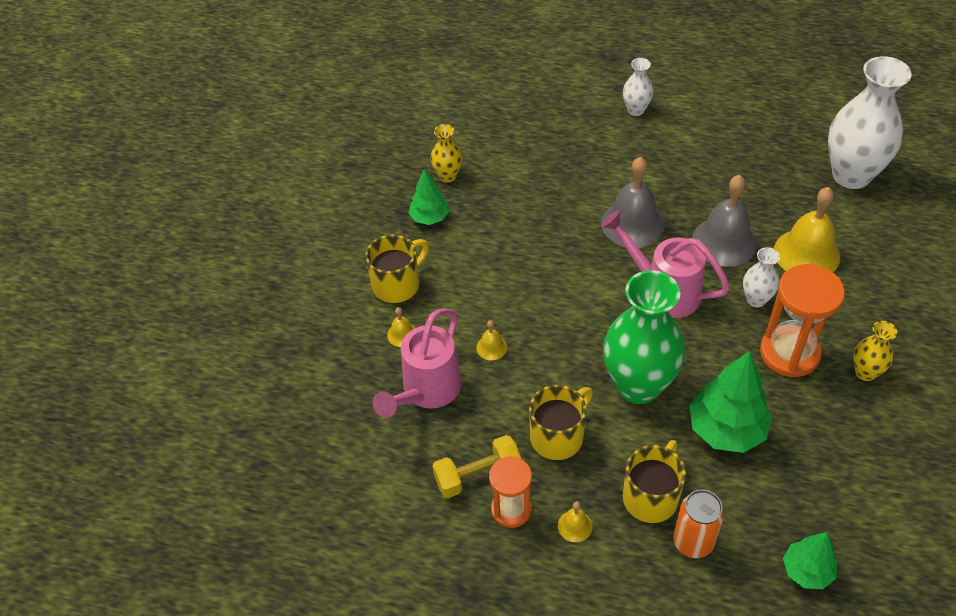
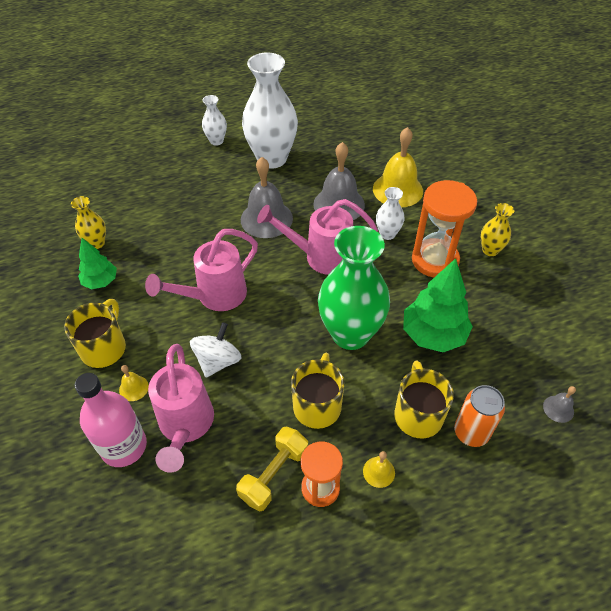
camera: 35 degrees left, 0 degrees up
yellow bell [476,320,507,360] -> white spinning top [190,322,242,378]
green tree [783,532,837,589] -> grey bell [543,386,576,423]
white vase [828,56,912,189] -> white vase moved to [242,52,298,169]
none -> pink bottle [75,373,147,467]
none -> pink watering can [145,229,258,311]

